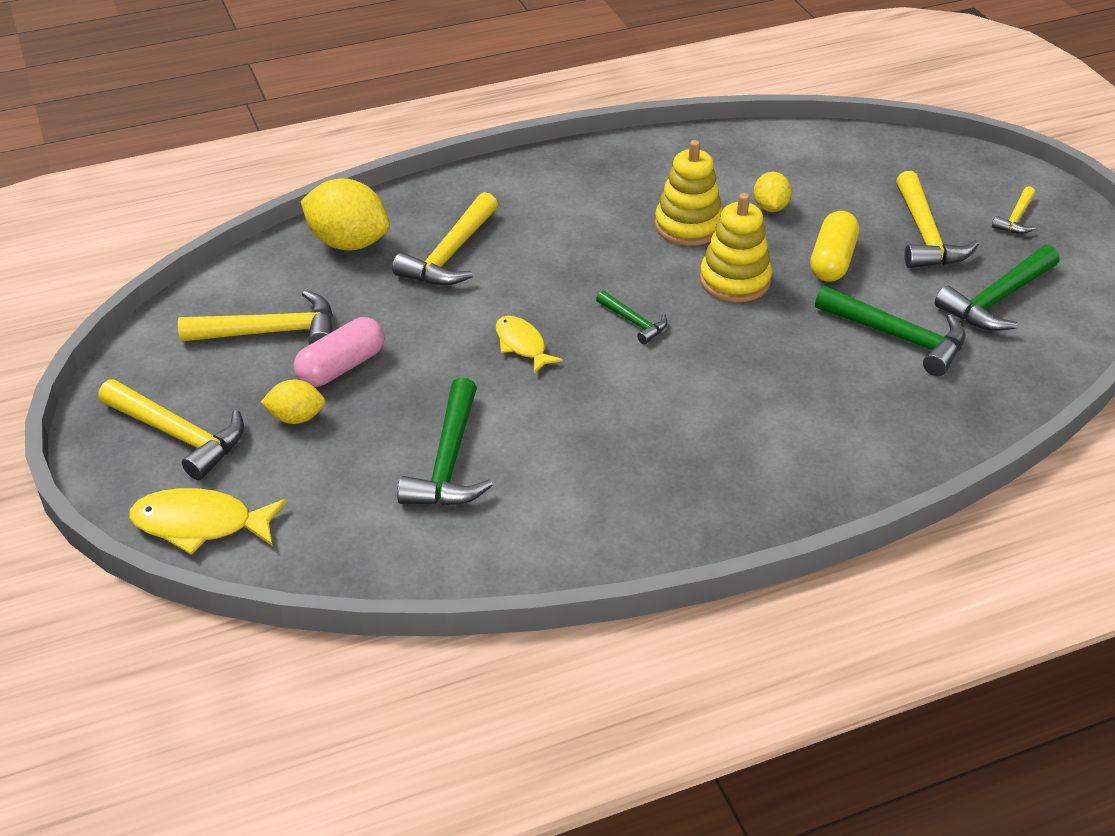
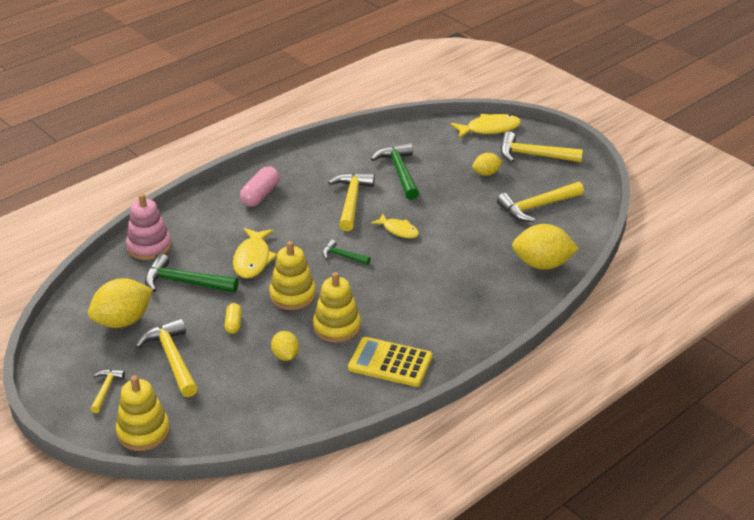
camera: 160 degrees right, 5 degrees down
pink capsule [294,317,385,387] -> pink capsule moved to [240,166,280,207]
yellow hammer [392,192,498,286] -> yellow hammer moved to [328,172,375,231]
yellow capsule [810,211,859,282] -> yellow capsule [225,303,242,334], size x0.60
green hammer [935,245,1060,331] -> yellow lemon [88,278,153,328]
none -> yellow stacking toy [116,375,170,451]
none -> pink stacking toy [126,194,171,260]
none -> yellow fish [233,228,277,279]
none -> yellow calculator [348,337,433,387]

